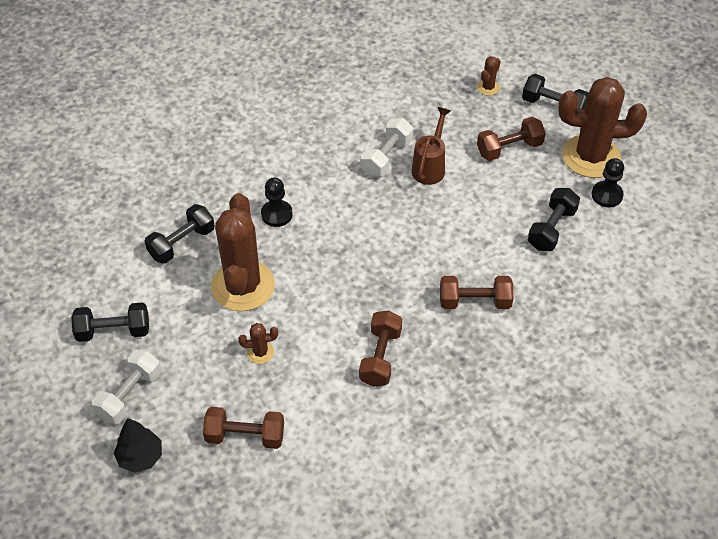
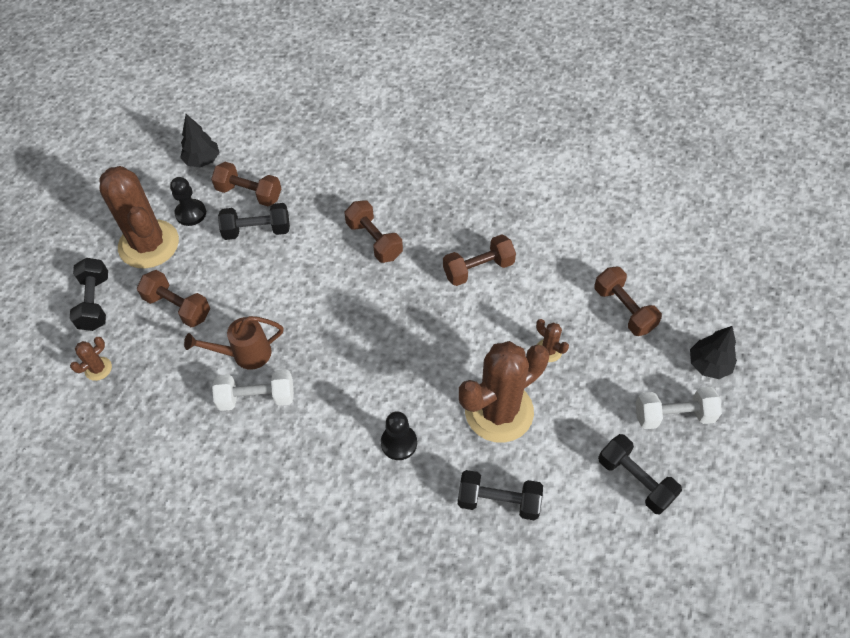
camera: 125 degrees left, 5 degrees up
brown cactus [477,56,500,96] -> brown cactus turned 45 degrees counterclockwise [70,337,112,381]
none -> black tree [180,114,220,167]
none -> brown dumbbell [211,162,281,206]

